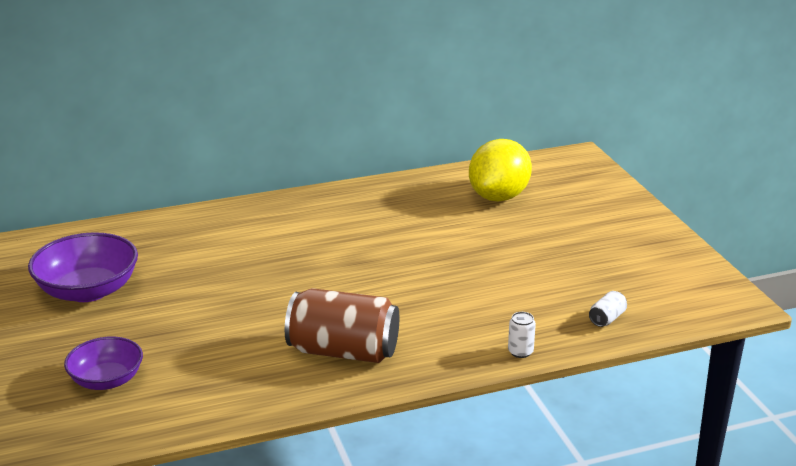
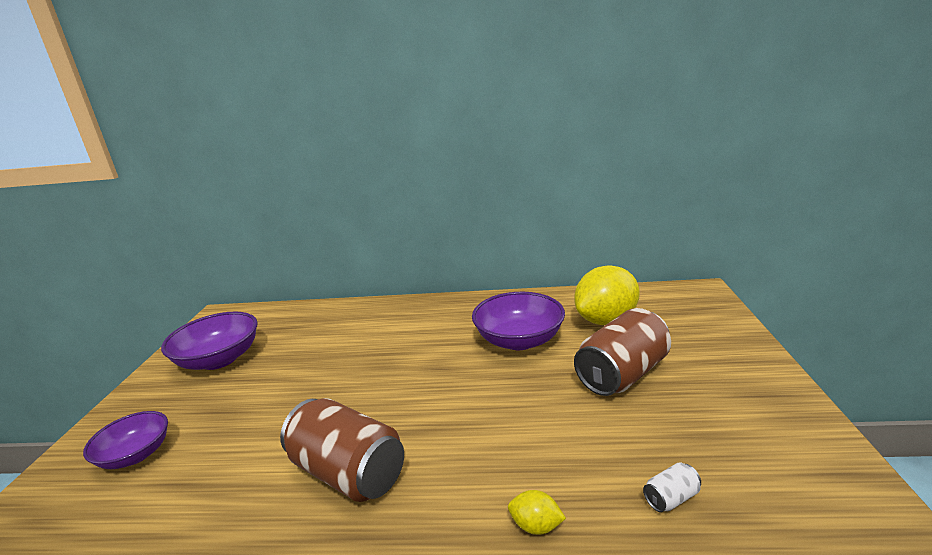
camera: 25 degrees right, 5 degrees down
white can [508,312,536,358] -> yellow lemon [508,490,566,535]
none -> purple bowl [472,292,565,350]
none -> brown can [574,308,671,396]

